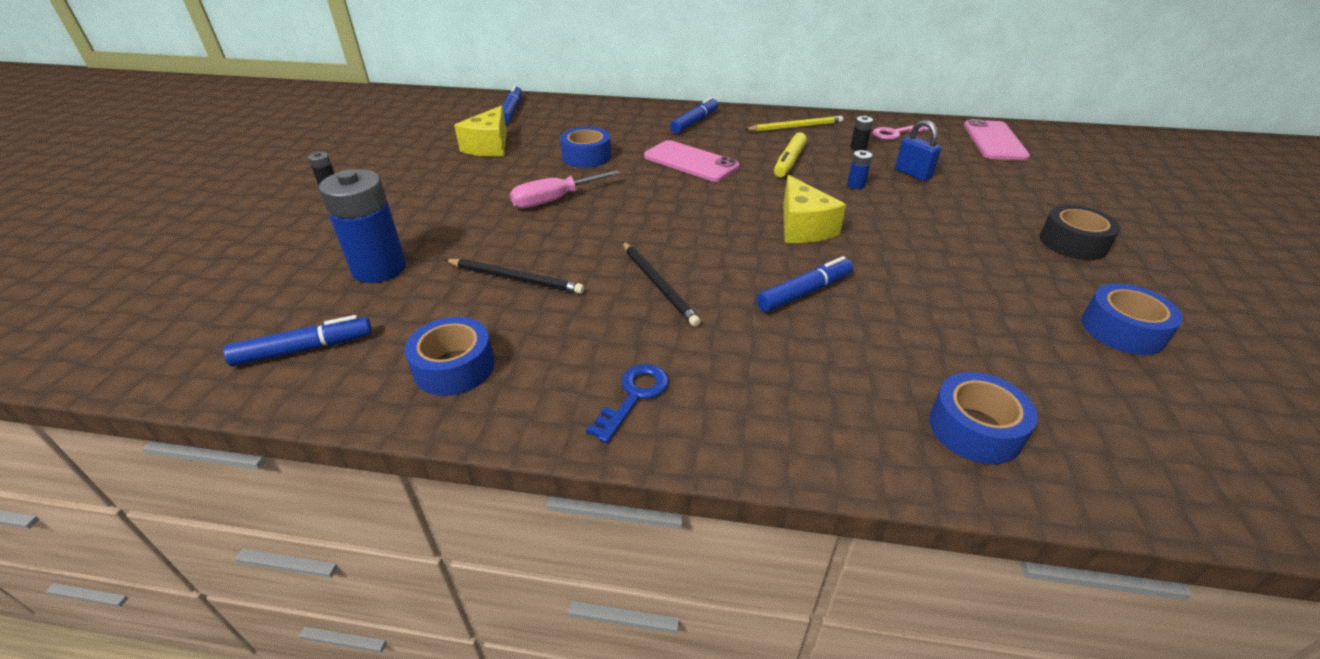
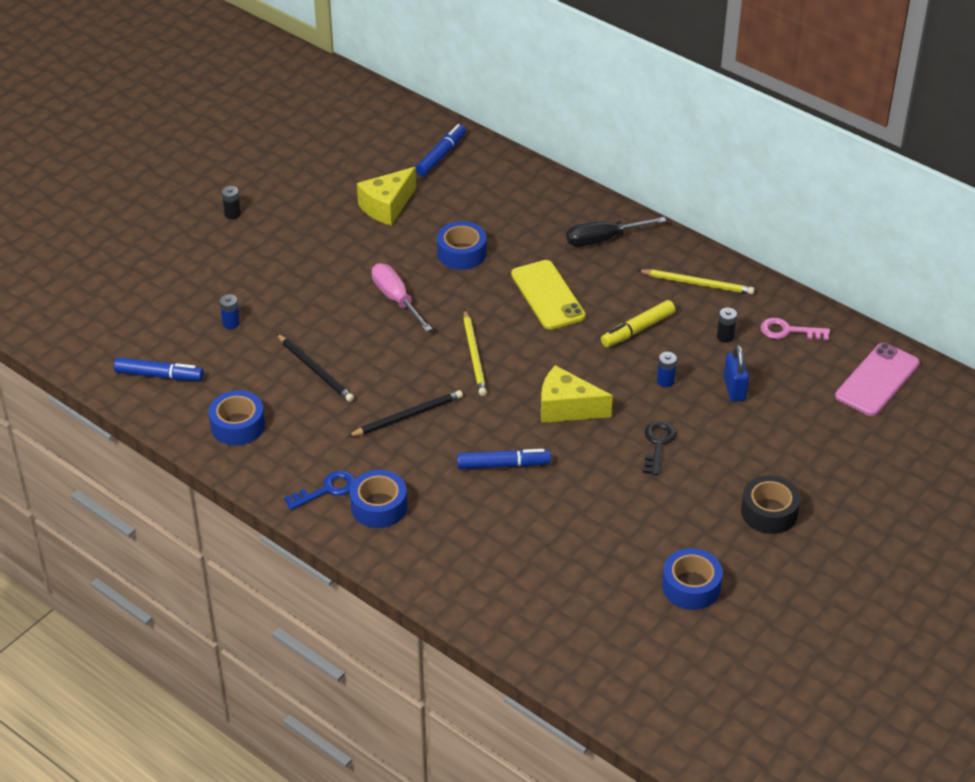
camera: 30 degrees right, 5 degrees up
blue battery [319,169,406,283] -> blue battery [220,294,240,329], size x0.42
pink screwdriver [510,170,620,209] -> pink screwdriver turned 60 degrees clockwise [372,263,432,332]
black pencil [622,242,701,327] -> black pencil turned 120 degrees counterclockwise [347,390,463,437]
pink phone [644,140,740,182] -> yellow phone [511,260,586,330]
blue marker [670,97,718,134] -> black screwdriver [566,217,666,247]
yellow cheese [783,175,846,243] -> yellow cheese turned 90 degrees clockwise [541,365,613,423]
blue tape [929,372,1038,464] -> blue tape moved to [350,470,407,528]
none -> yellow pencil [463,310,487,396]
none -> black key [642,421,676,475]

